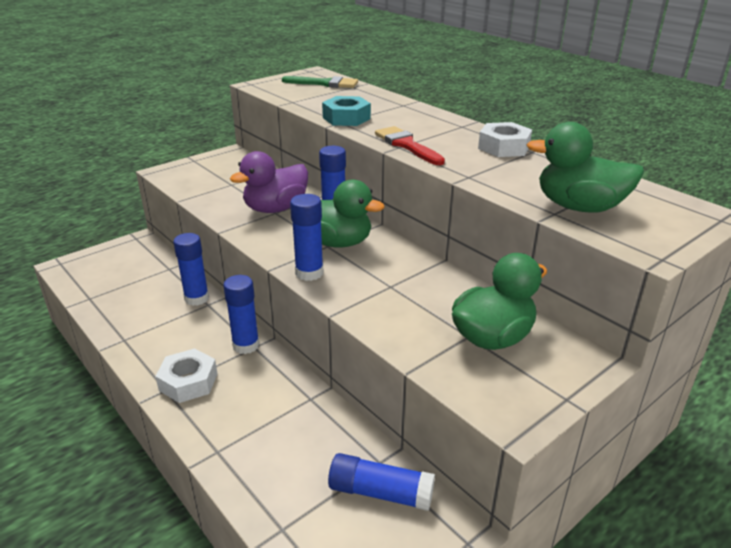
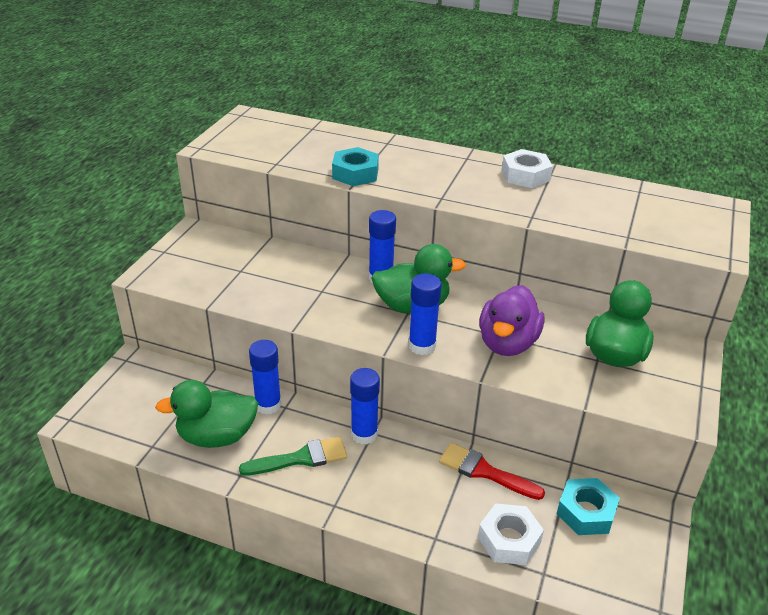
camera: 30 degrees left, 5 degrees up
white nut [155,349,218,403] -> white nut moved to [478,503,544,565]
purple duck [230,151,308,213] -> purple duck moved to [479,285,544,356]
green brush [282,76,358,88] -> green brush moved to [239,437,347,476]
blue glue stick [328,453,435,511] -> turquoise nut [557,478,620,535]
red brush [375,126,445,165] -> red brush moved to [439,443,545,500]
green duck [526,122,644,213] -> green duck moved to [155,380,258,448]

